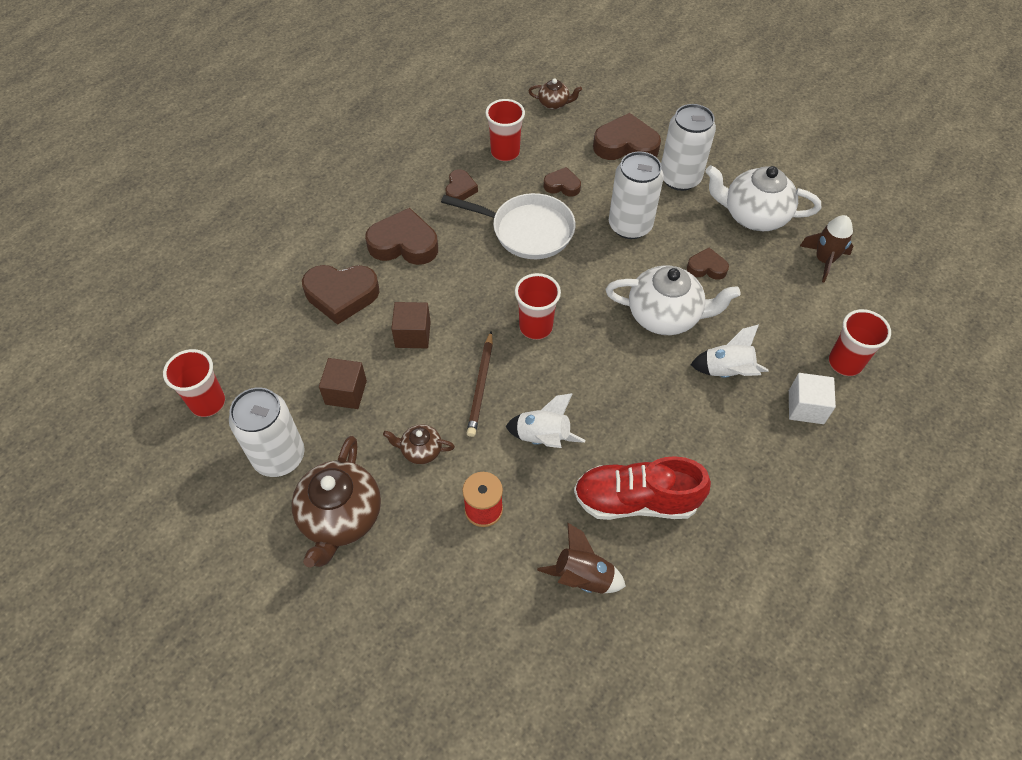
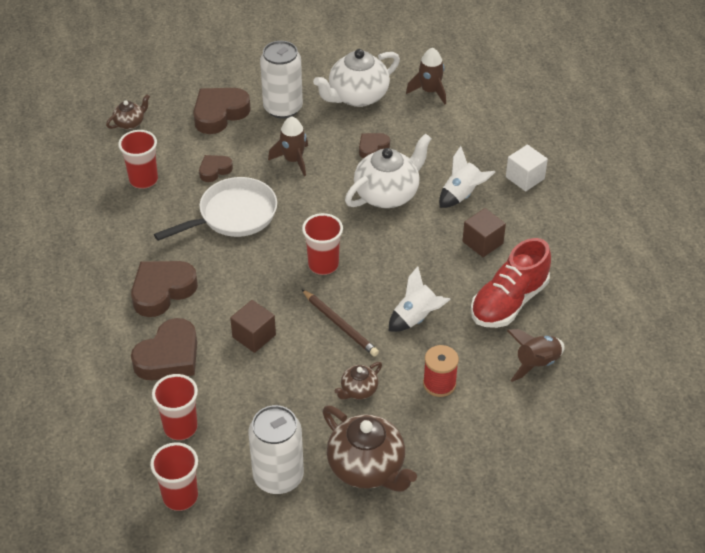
camera: 50 degrees left, 10 degrees down
brown cube [319,358,367,409] -> brown cube moved to [463,208,506,257]
brown heart [446,169,478,200] -> none
white can [609,151,664,239] -> brown rocket [268,116,308,176]
red cup [829,309,891,376] -> red cup moved to [152,374,198,440]

